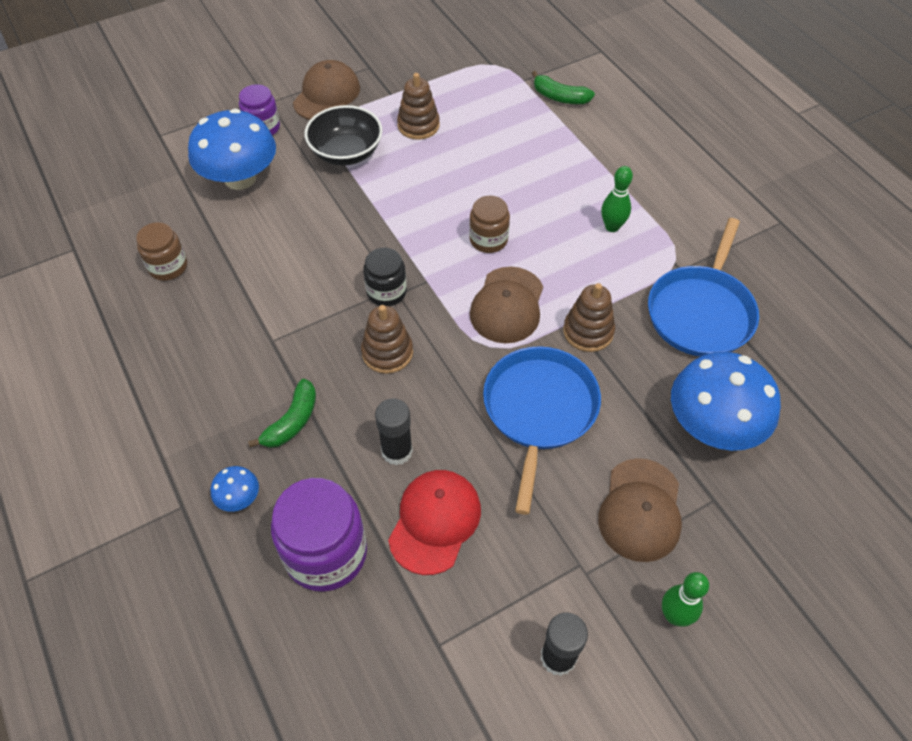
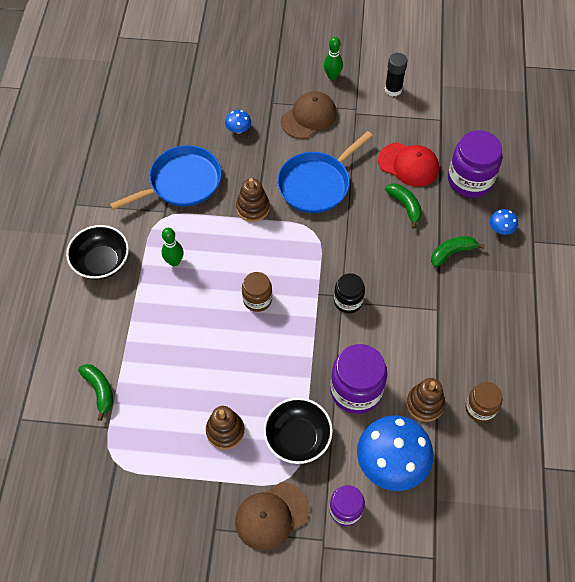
camera: 145 degrees left, 5 degrees up
brown stacking toy [361,305,413,374] -> brown stacking toy moved to [406,378,445,422]
black glue stick [375,398,413,465] -> green banana [385,183,422,229]
red cap [388,470,481,575] -> red cap turned 120 degrees counterclockwise [378,142,439,187]
brown cap [470,267,543,343] -> none
blue mushroom [671,352,781,451] -> blue mushroom [225,110,251,134], size x0.43
none -> black bowl [66,225,129,280]
none -> purple jar [330,344,387,414]

